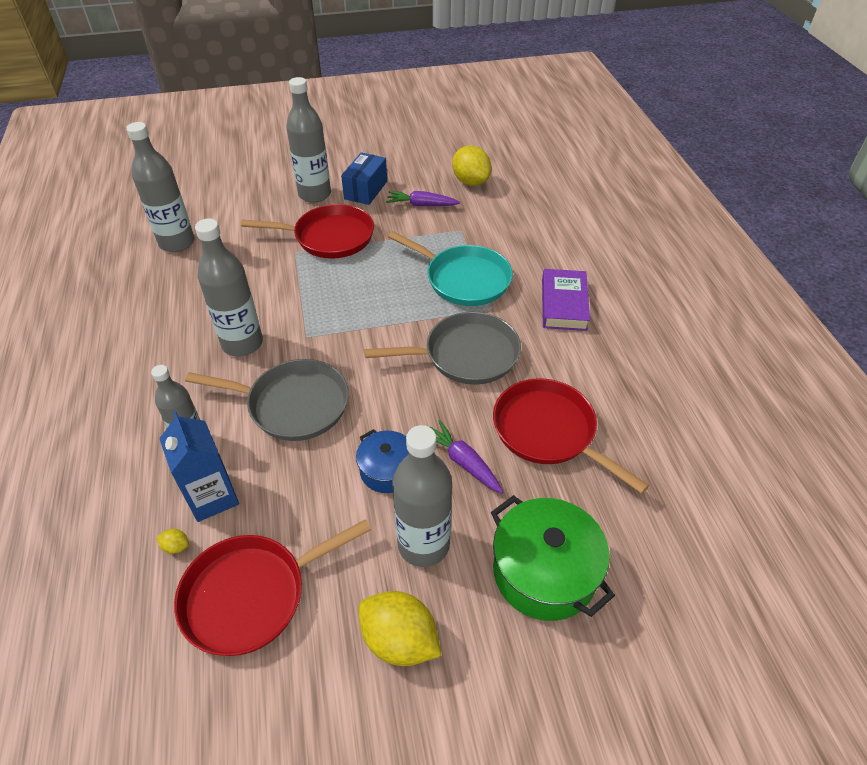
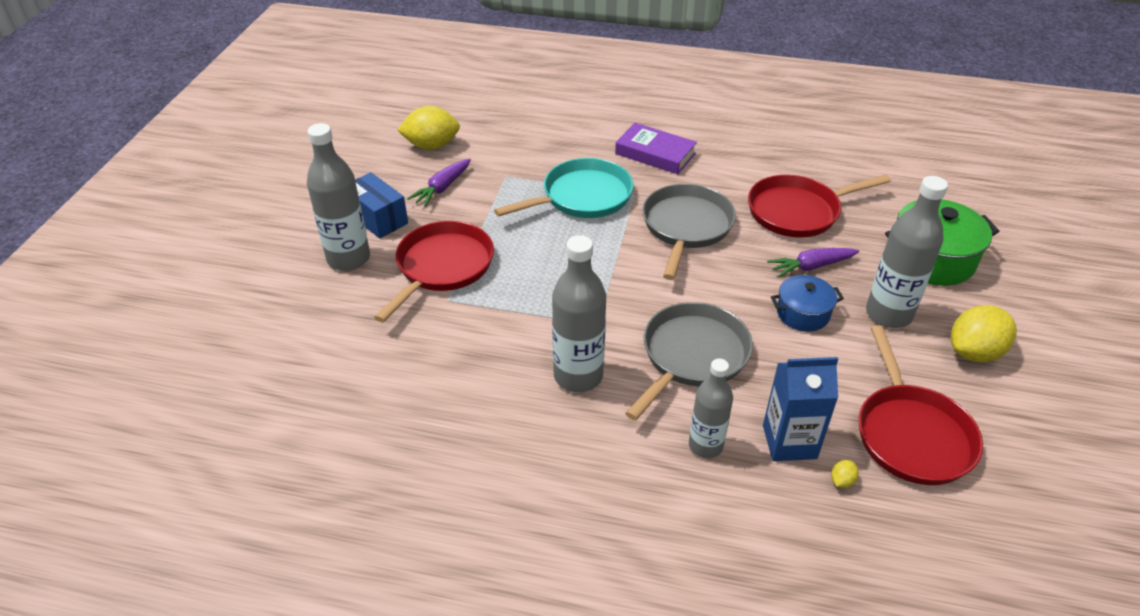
camera: 65 degrees left, 5 degrees down
grey bottle [126,122,195,252] -> none

